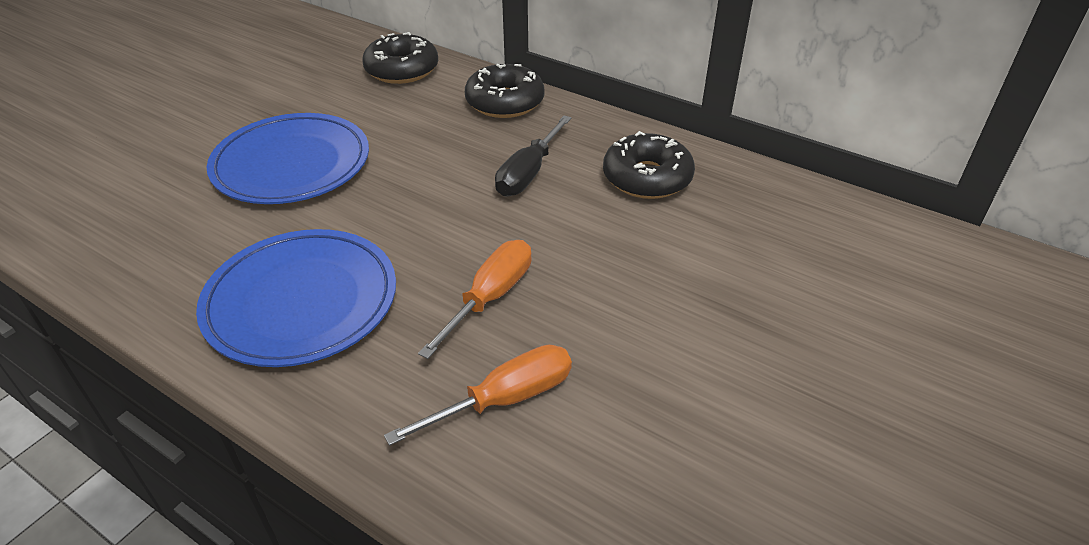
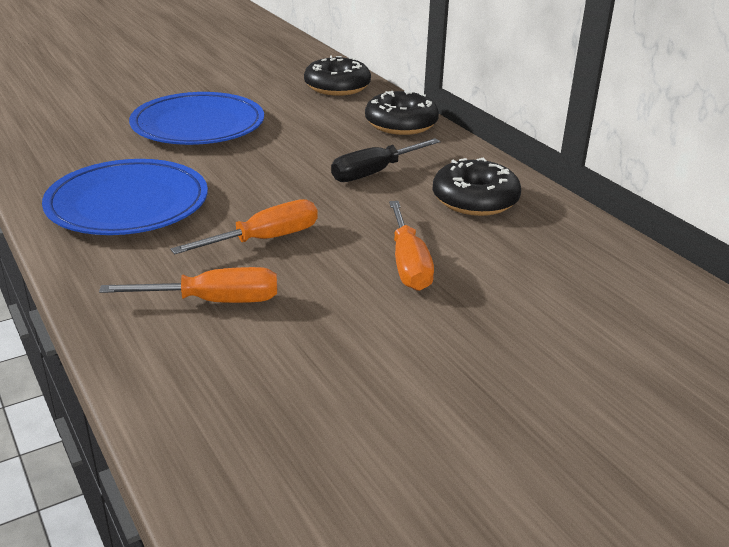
camera: 25 degrees right, 10 degrees down
none -> orange screwdriver [389,201,434,291]

